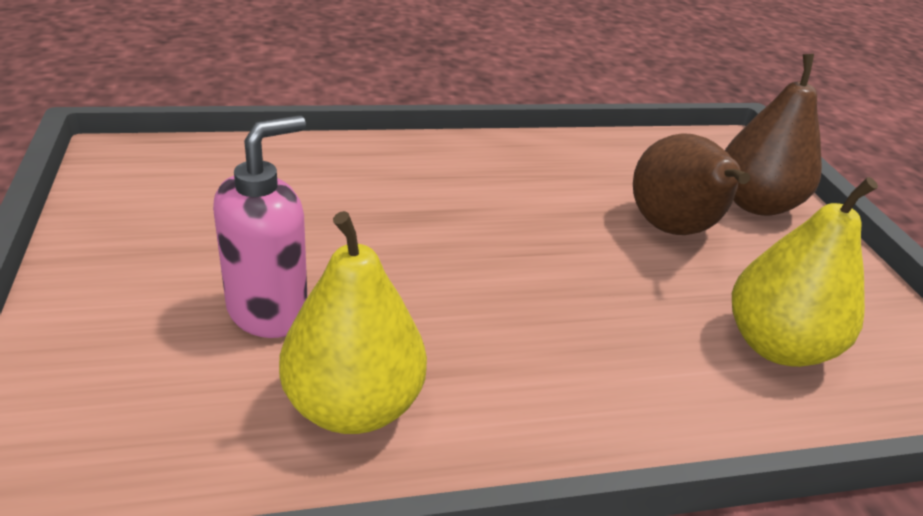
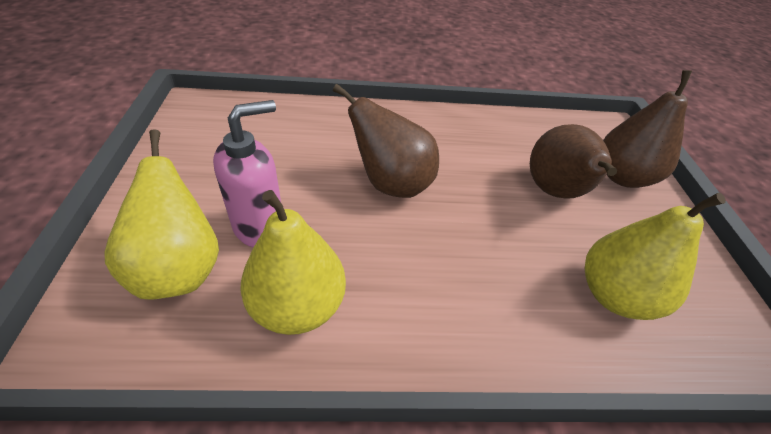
camera: 10 degrees right, 10 degrees up
none -> yellow pear [104,129,219,300]
none -> brown pear [333,84,439,198]

